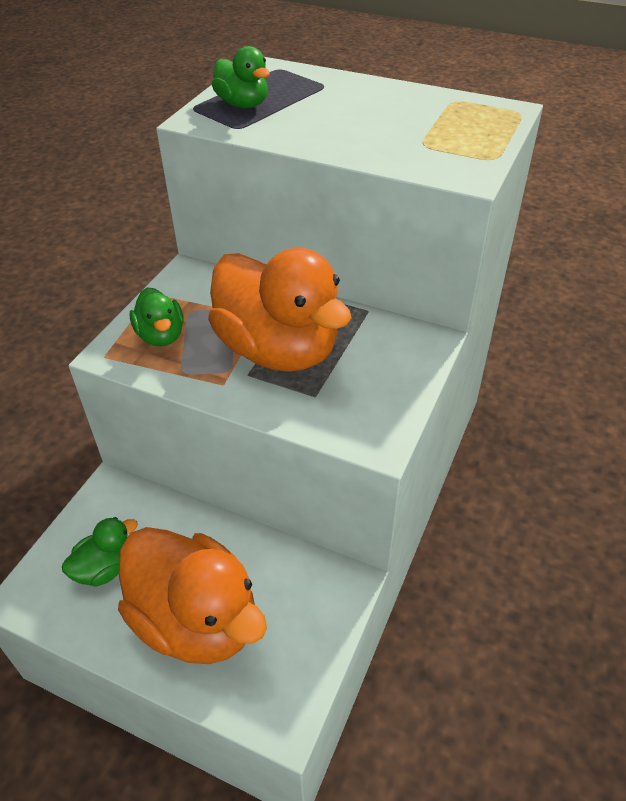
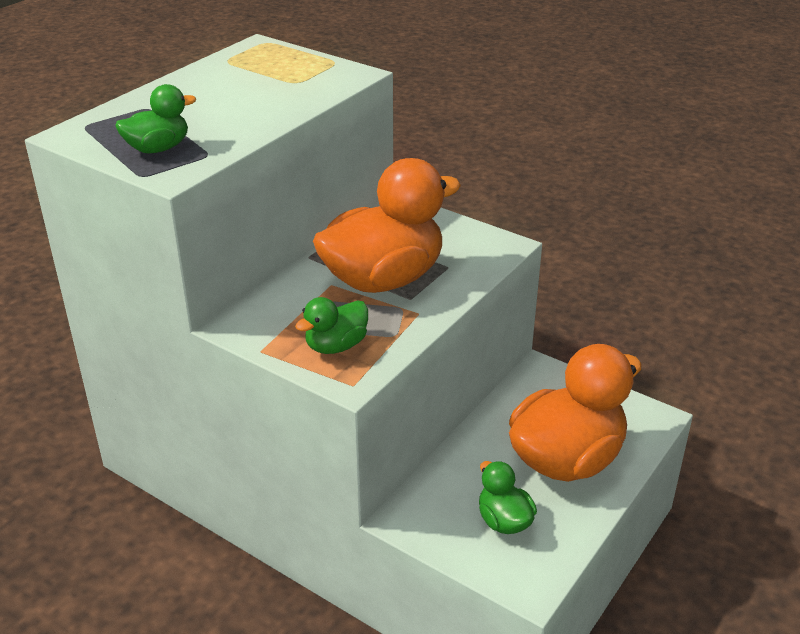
camera: 80 degrees left, 10 degrees down
green duck [130,287,184,347] -> green duck turned 150 degrees clockwise [295,297,368,354]

